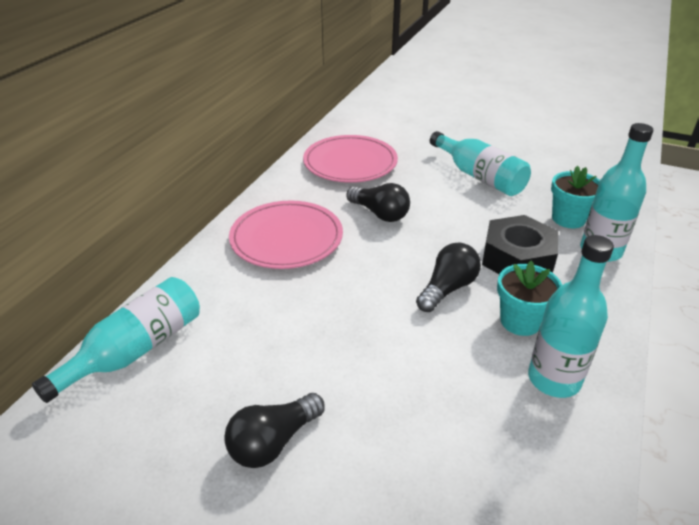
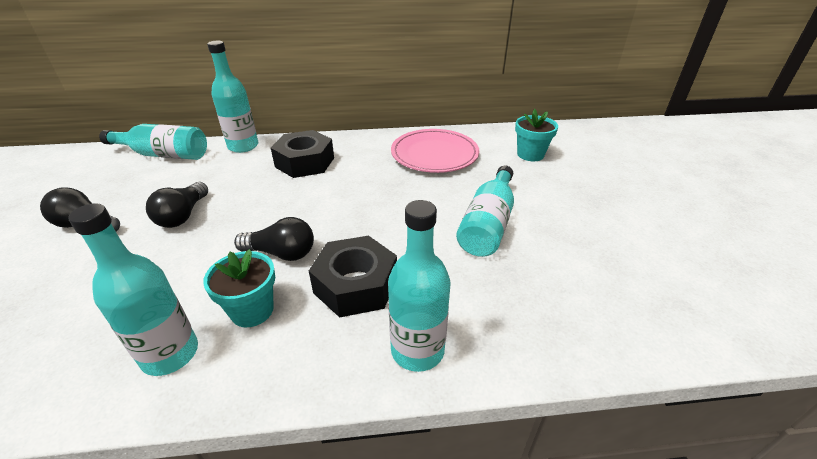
camera: 60 degrees right, 0 degrees up
pink plate [229,201,343,269] -> black nut [271,130,334,178]
black light bulb [346,183,410,222] -> black light bulb moved to [146,182,208,228]
turquoise flower pot [551,166,600,228] -> turquoise flower pot moved to [515,109,558,161]
none -> turquoise bottle [207,41,258,153]

